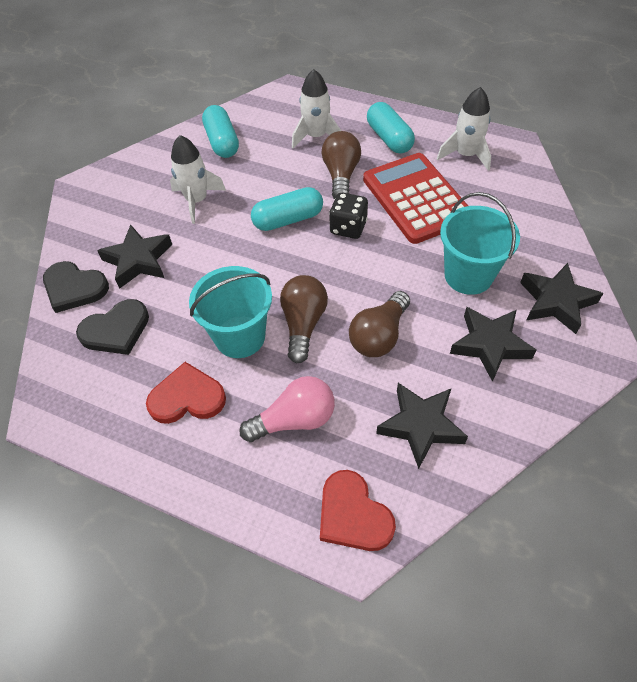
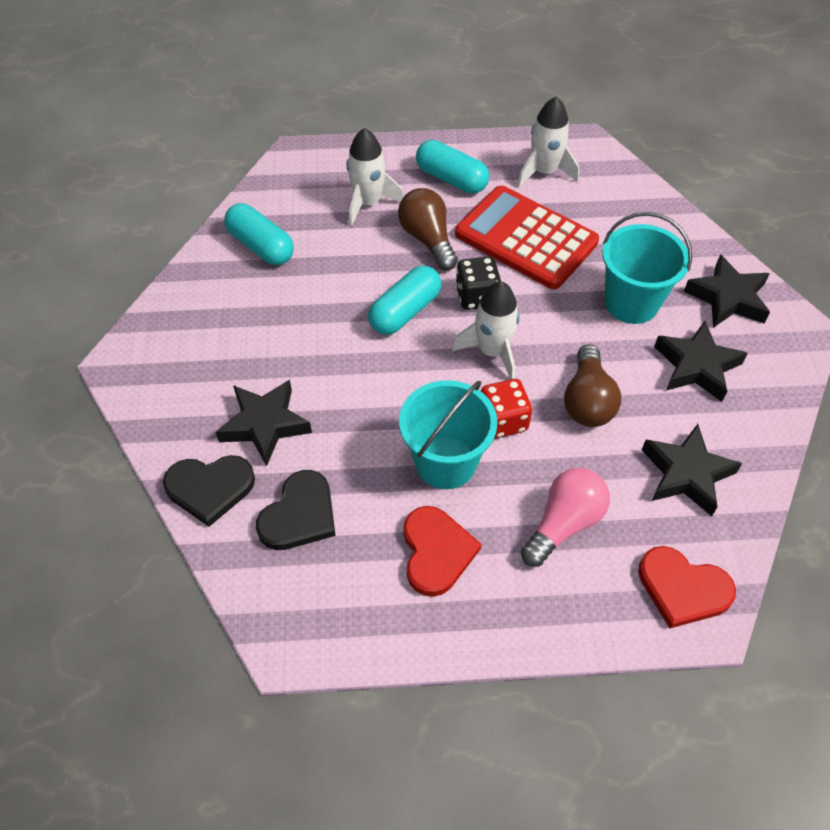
camera: 30 degrees left, 0 degrees up
red heart [146,362,226,424] -> red heart turned 120 degrees clockwise [403,506,482,597]
white rocket [170,135,226,224] -> white rocket moved to [452,281,520,379]
brown light bulb [280,275,328,363] -> red dice [481,379,532,438]

